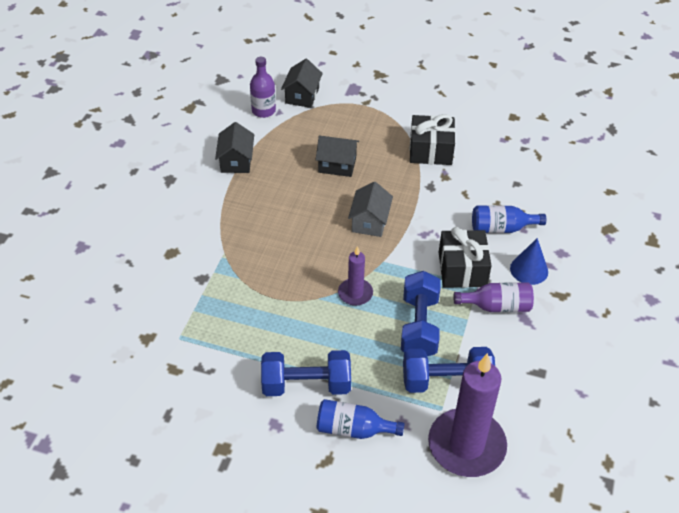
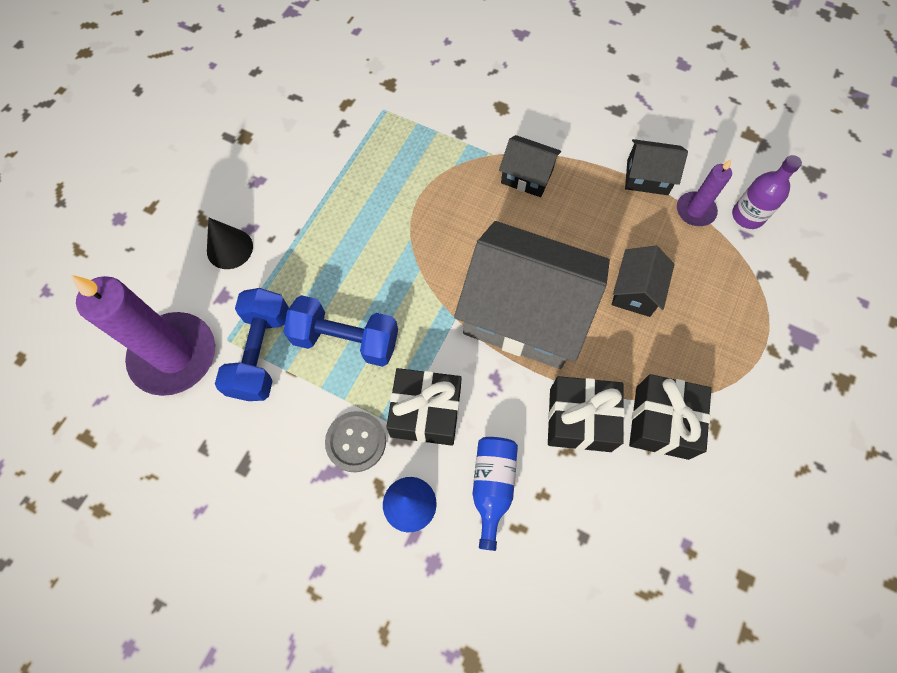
camera: 100 degrees right, 20 degrees up
blue dumbbell [261,350,351,396] -> none
black house [281,59,323,108] -> black house moved to [499,135,561,197]
blue bottle [317,399,405,439] -> black cone [207,217,253,269]
purple candle [338,246,373,306] -> purple candle moved to [677,159,732,226]
grey house [348,182,393,237] -> grey house [454,221,610,369], size x2.17
purple bottle [453,282,534,312] -> grey button [325,411,386,472]
none -> black gift [548,376,625,452]

